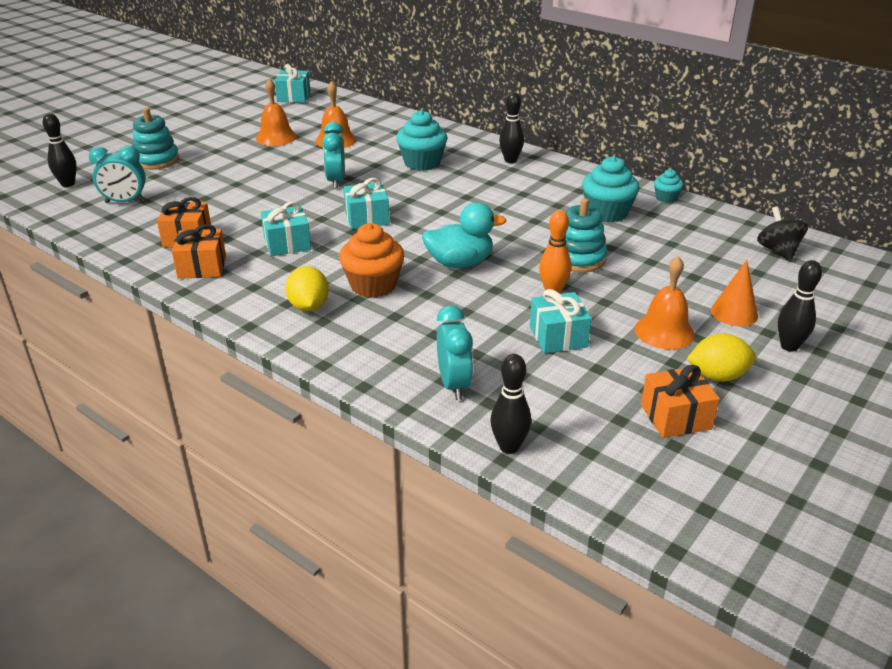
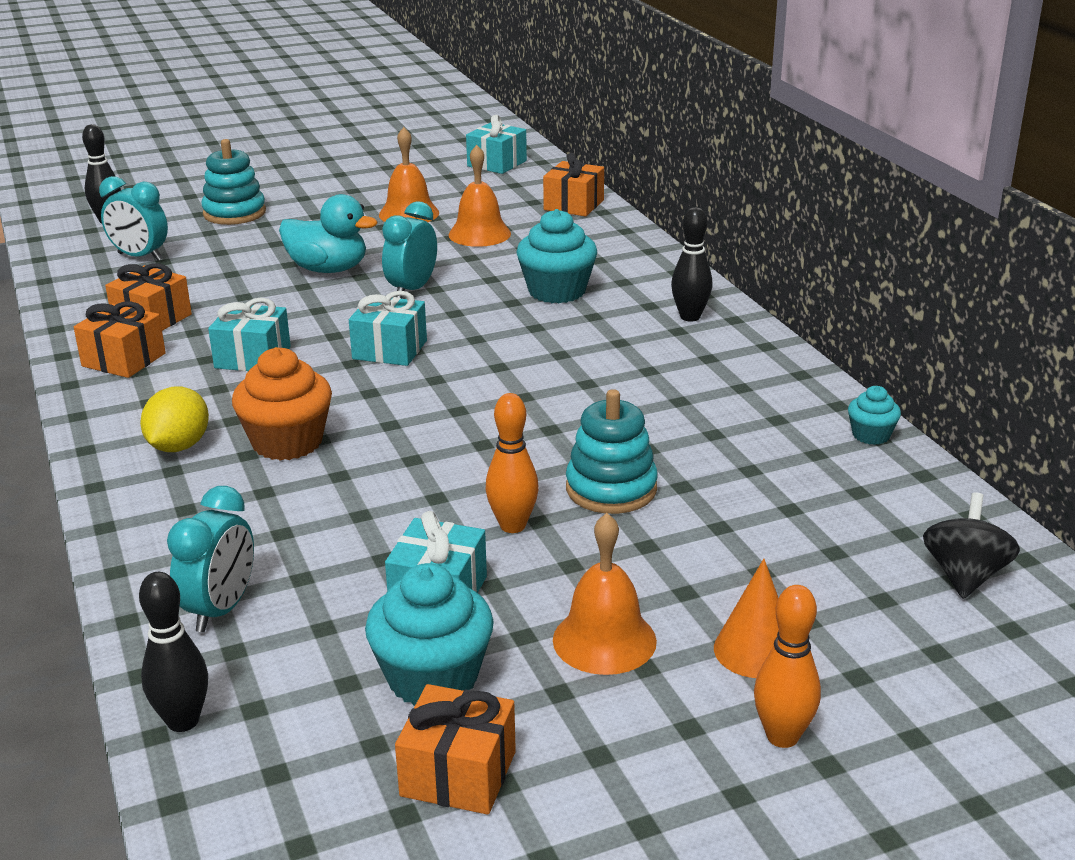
camera: 30 degrees right, 5 degrees down
turquoise duck [422,202,507,268] -> turquoise duck moved to [279,194,378,273]
turquoise cupcake [582,156,639,222] -> turquoise cupcake moved to [365,563,494,706]
yellow lemon [687,333,756,382] -> none
black bowling pin [778,260,822,352] -> orange bowling pin [754,585,821,748]
none -> orange gift [543,153,604,217]

